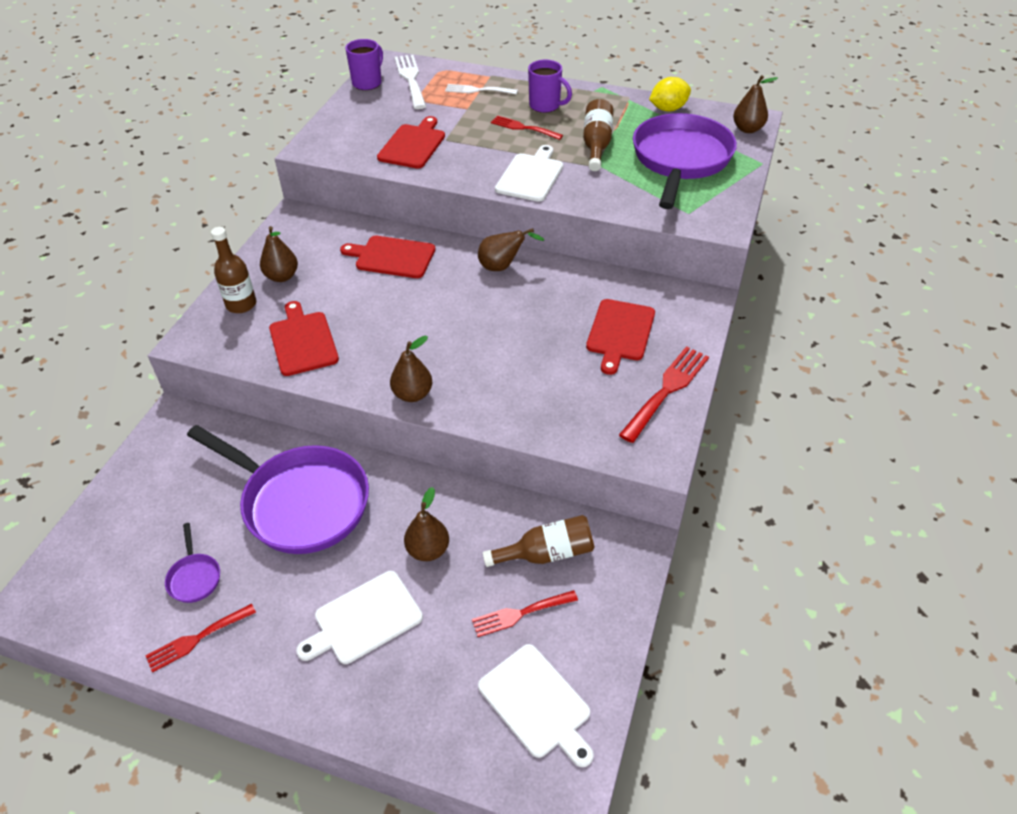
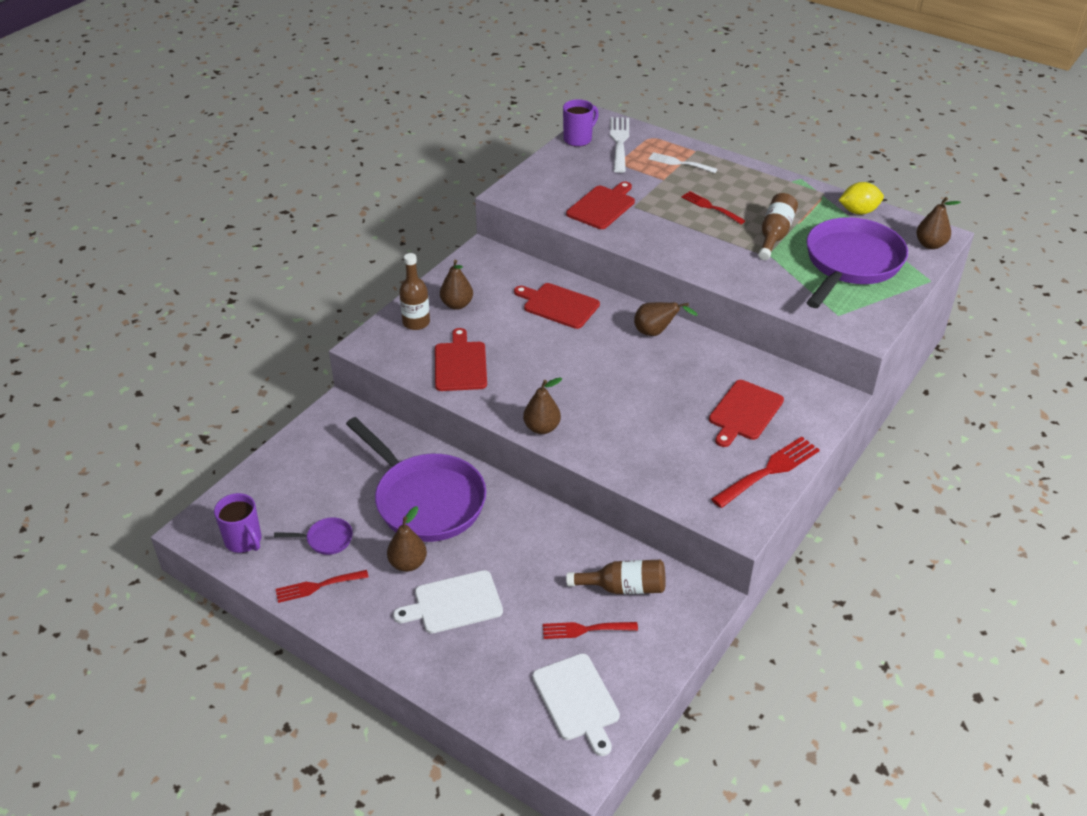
camera: 15 degrees right, 5 degrees down
purple pan [165,523,220,603] -> purple pan turned 90 degrees counterclockwise [274,517,353,555]
brown pear [404,487,449,561] -> brown pear moved to [387,506,427,572]
white cutting board [495,145,563,202] -> none
purple mug [528,60,572,113] -> purple mug moved to [214,493,261,553]

